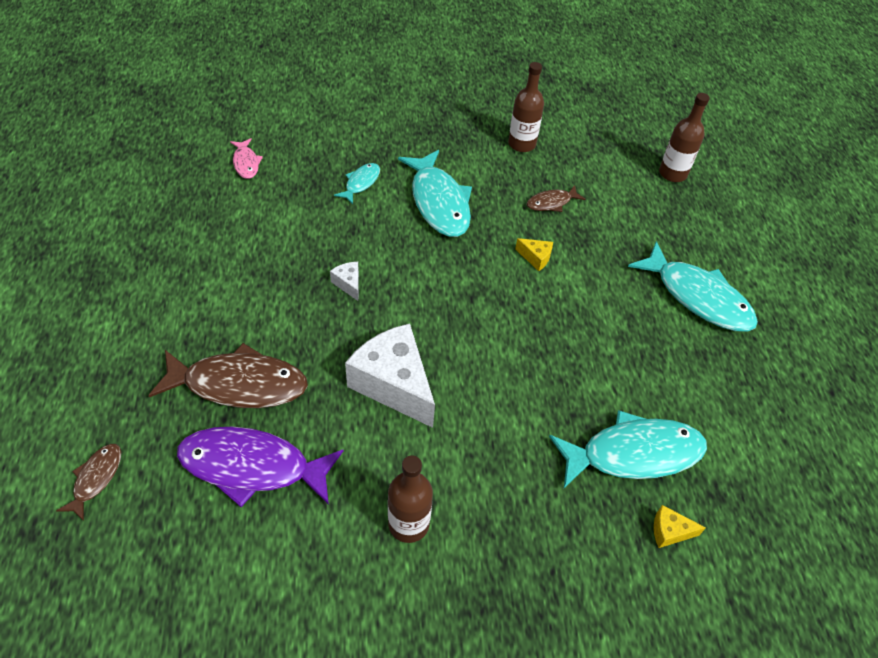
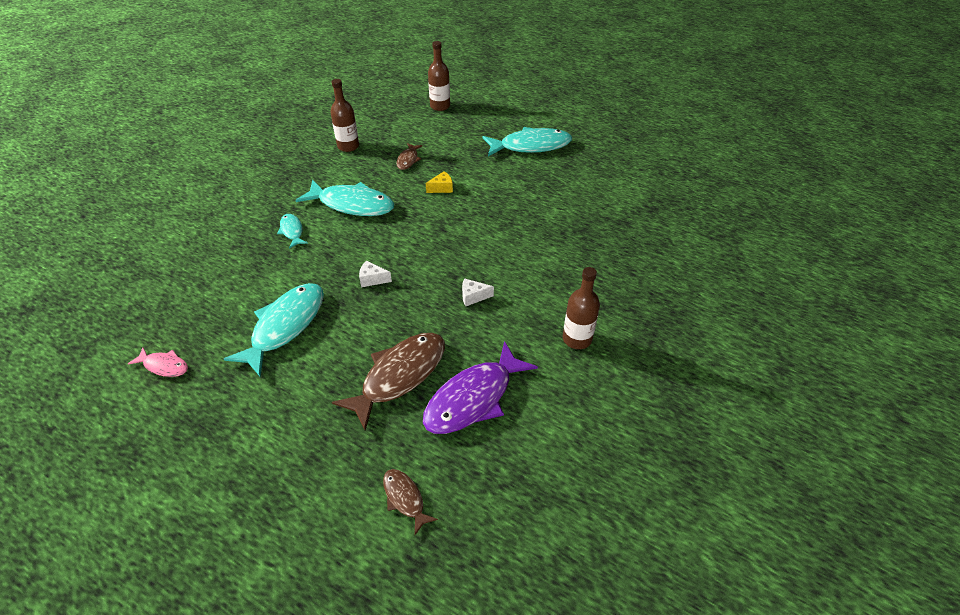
camera: 50 degrees left, 5 degrees down
pink fish [230,138,263,179] -> pink fish moved to [128,347,188,377]
white cheese [345,324,435,428] -> white cheese [462,278,494,306], size x0.43
turquoise fish [549,410,707,488] -> turquoise fish moved to [224,283,324,377]
yellow cheese [654,505,706,548] -> none

